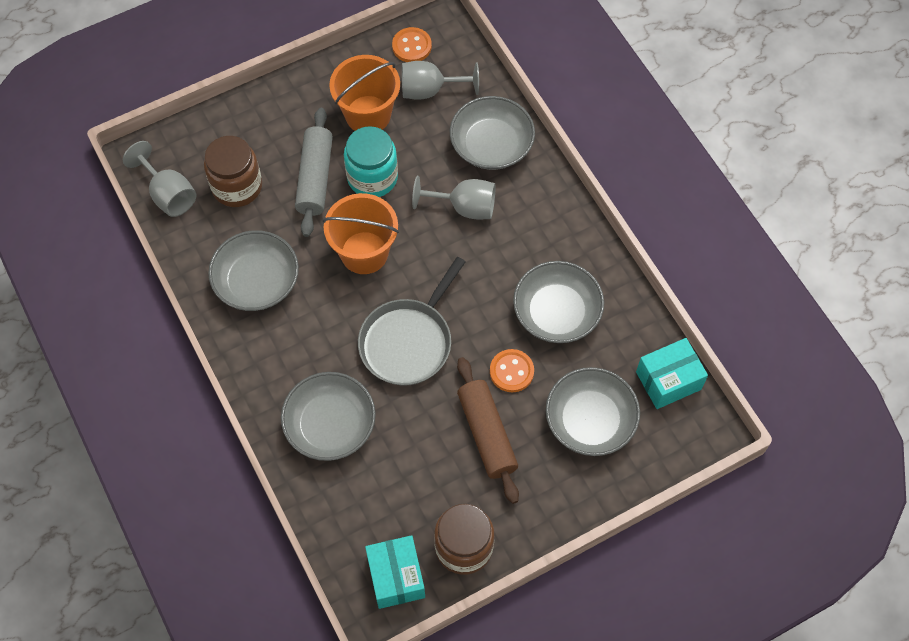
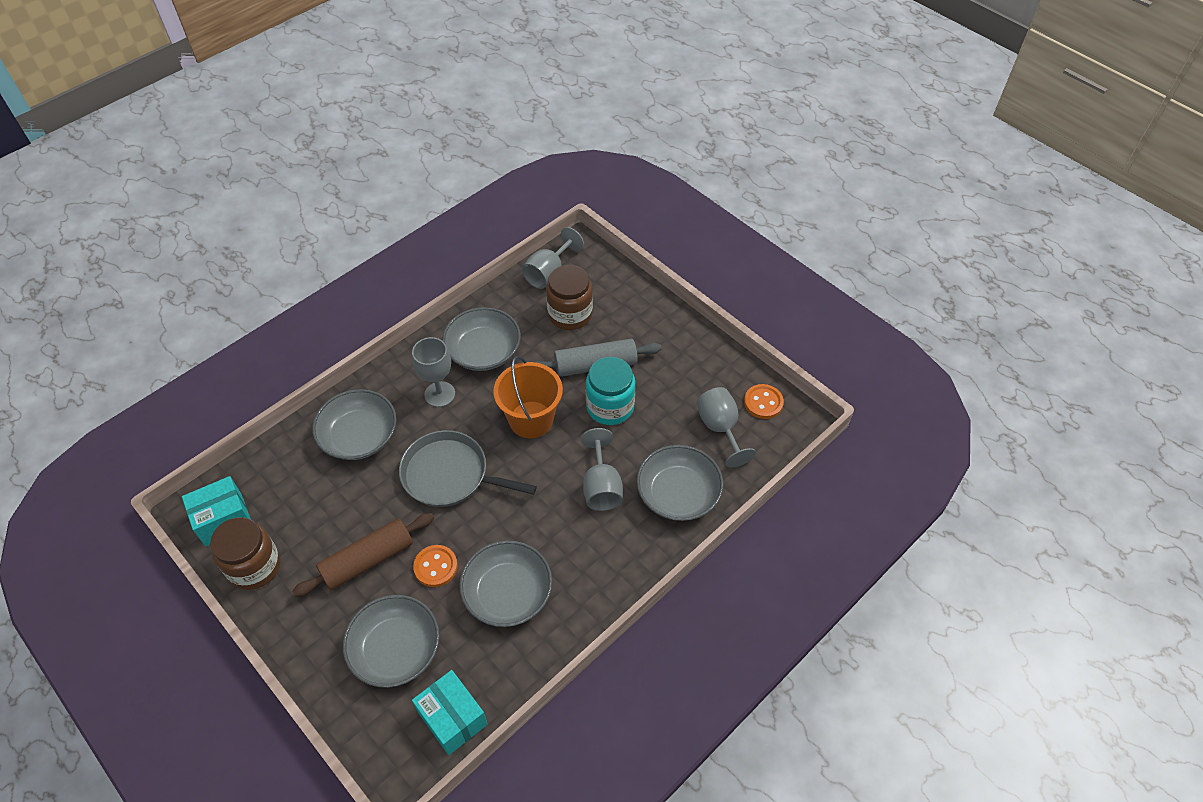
camera: 75 degrees right, 10 degrees down
orange bucket [329,55,400,131] -> none
none -> grey goblet [412,337,455,407]

